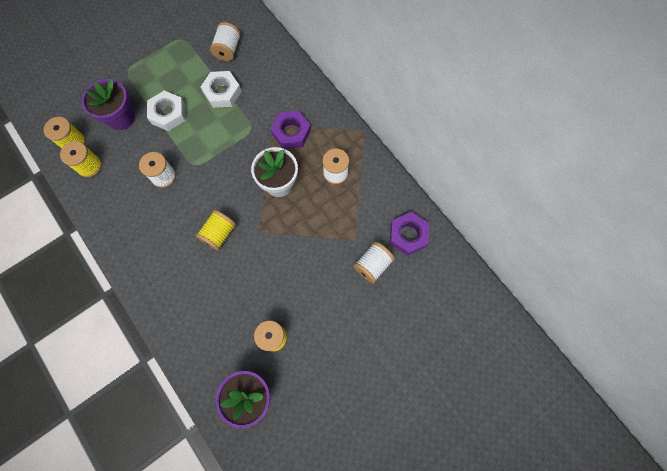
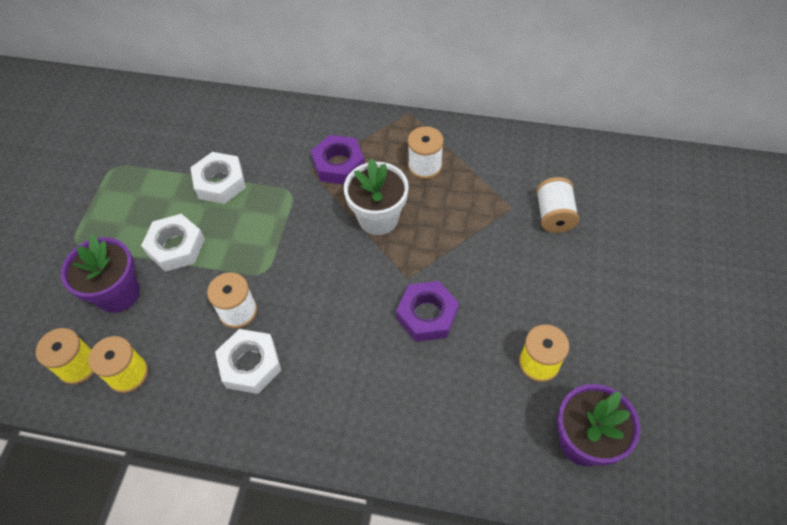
camera: 40 degrees left, 15 degrees down
yellow spool [196,210,236,251] -> none
white spool [210,22,241,61] -> none
purple nut [390,212,429,256] -> purple nut moved to [396,281,459,342]
none -> white nut [215,329,281,394]

